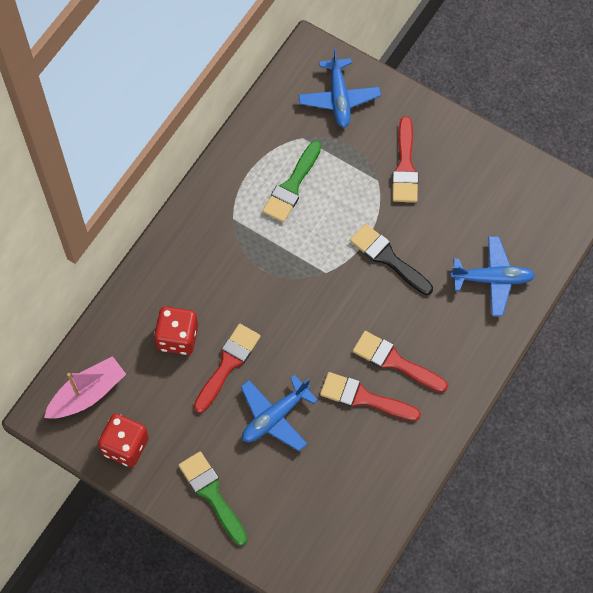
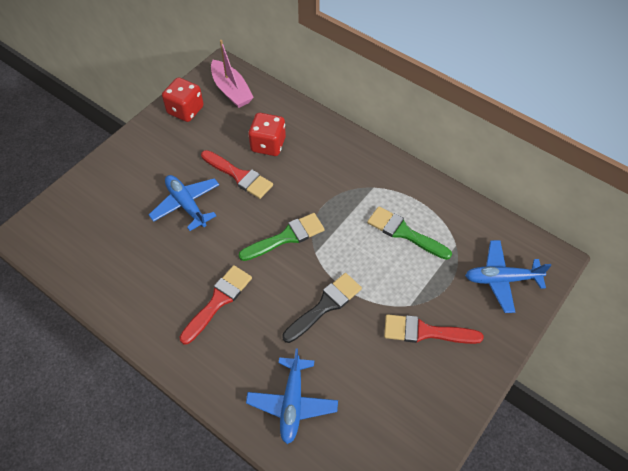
camera: 95 degrees right, 10 degrees down
green brush [178,451,247,545] -> green brush moved to [238,213,325,261]
red brush [320,372,421,421] -> none

